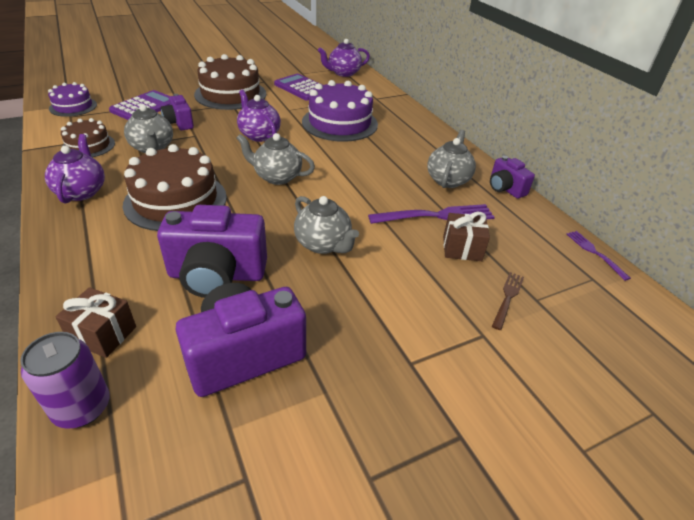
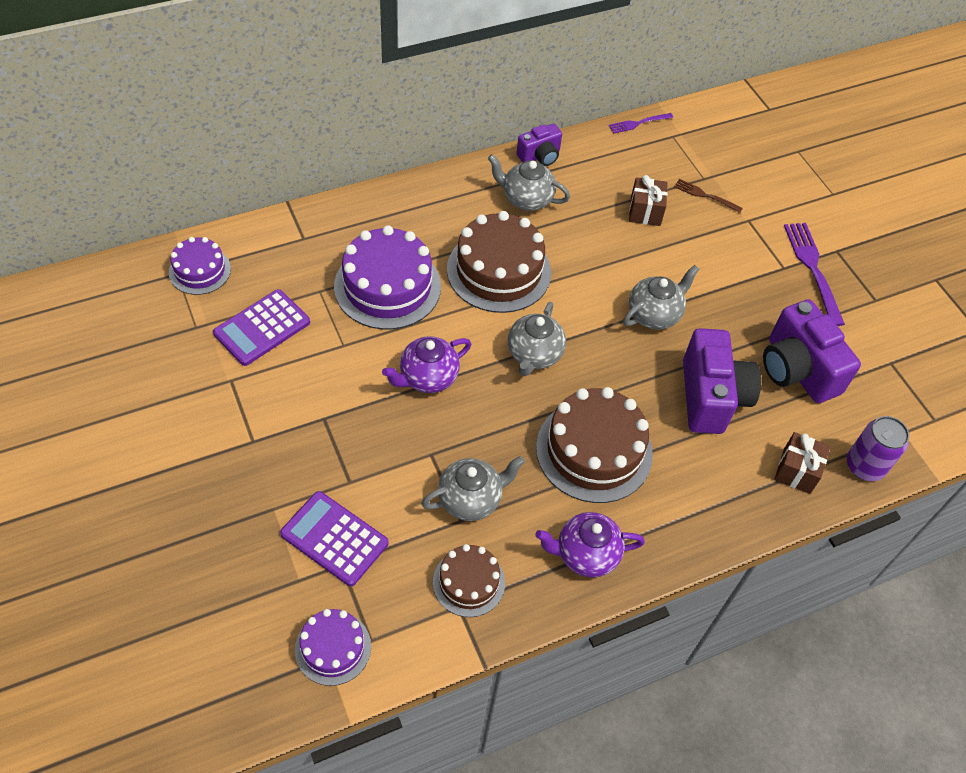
camera: 90 degrees left, 15 degrees up
purple camera [161,94,194,130] -> none
brown cake [194,54,266,110] -> brown cake moved to [447,211,551,313]
purple teapot [318,39,370,77] -> purple cake [169,237,231,295]
purple fork [368,204,495,224] -> purple fork moved to [784,223,845,326]

